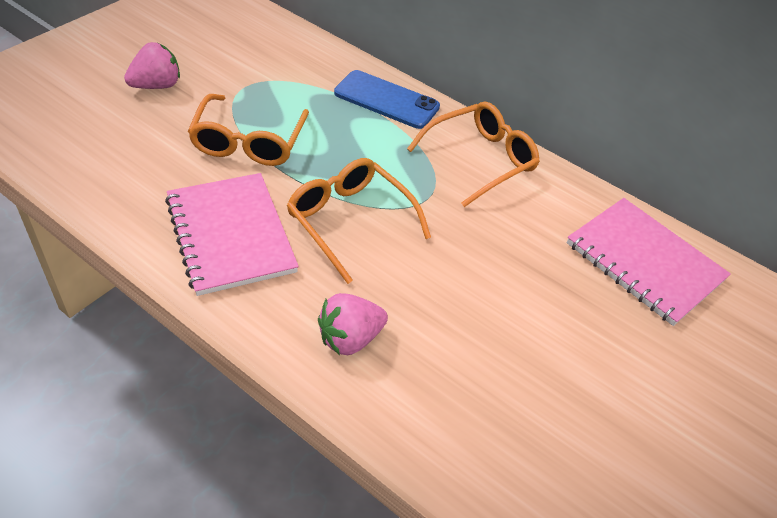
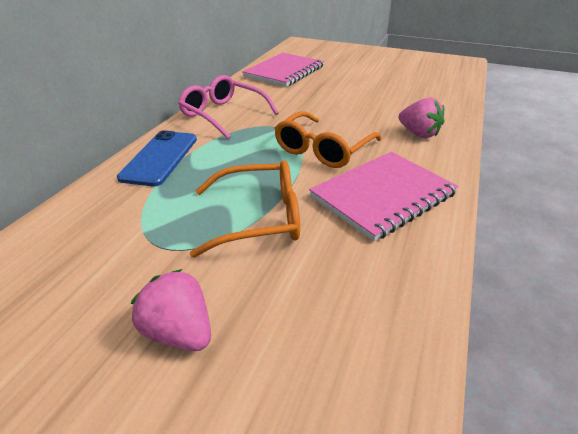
camera: 100 degrees left, 10 degrees down
orange glasses [407,102,540,207] -> pink glasses [178,75,279,139]

